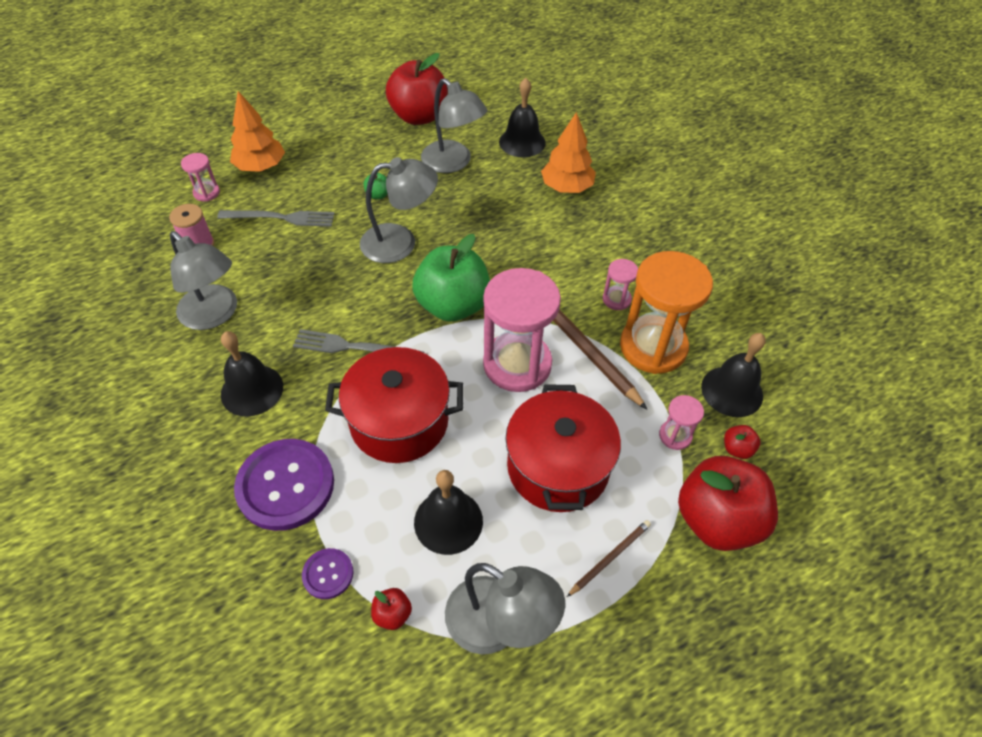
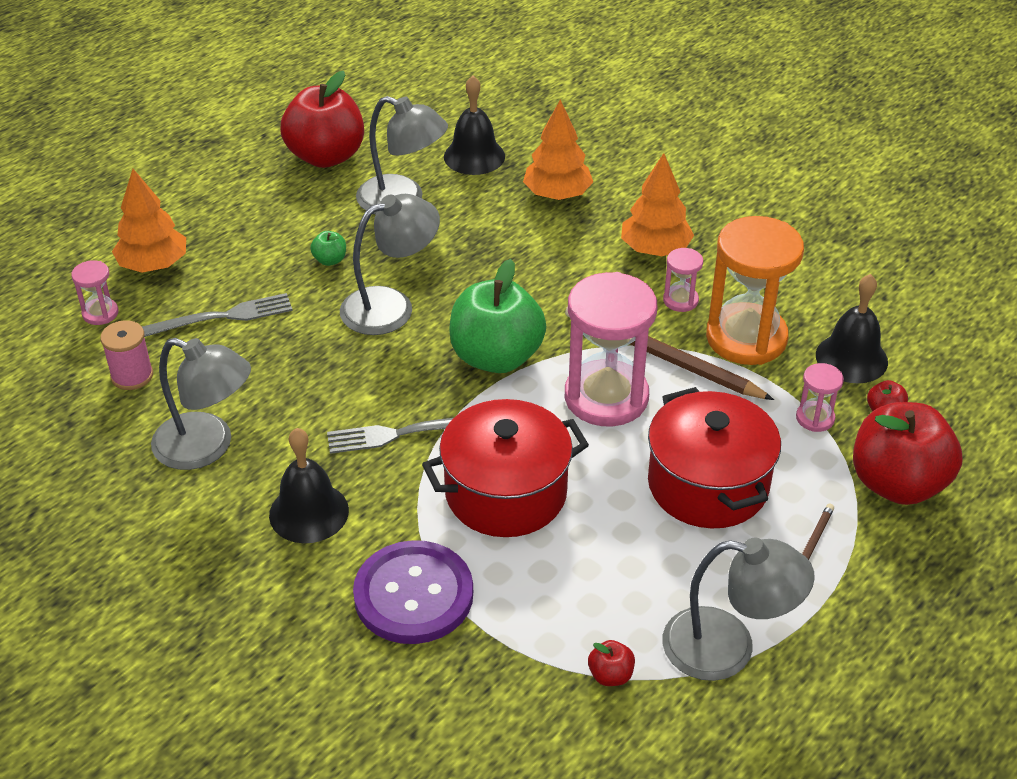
camera: 20 degrees left, 10 degrees down
purple button [302,548,353,599] -> none
black bell [414,470,483,555] -> none
none -> orange tree [621,153,694,256]

